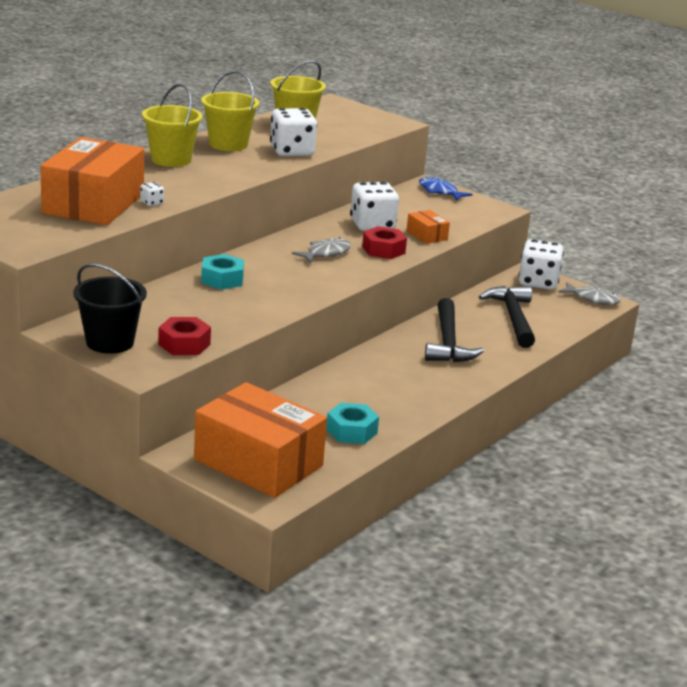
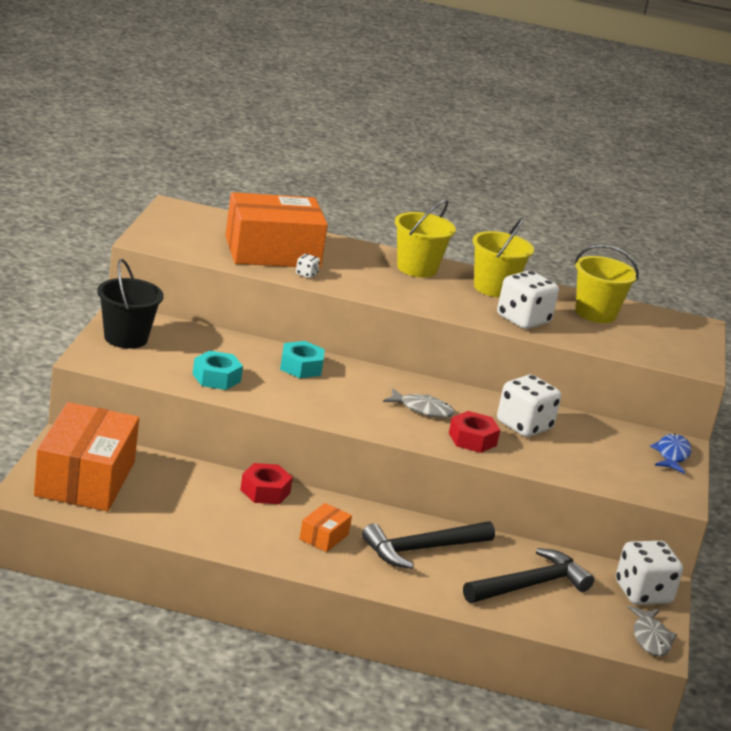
camera: 60 degrees right, 0 degrees up
red nut [158,317,211,355] -> red nut moved to [240,463,293,504]
turquoise nut [326,403,379,444] -> turquoise nut moved to [193,350,243,390]
orange box [406,210,450,244] -> orange box moved to [299,503,352,552]

